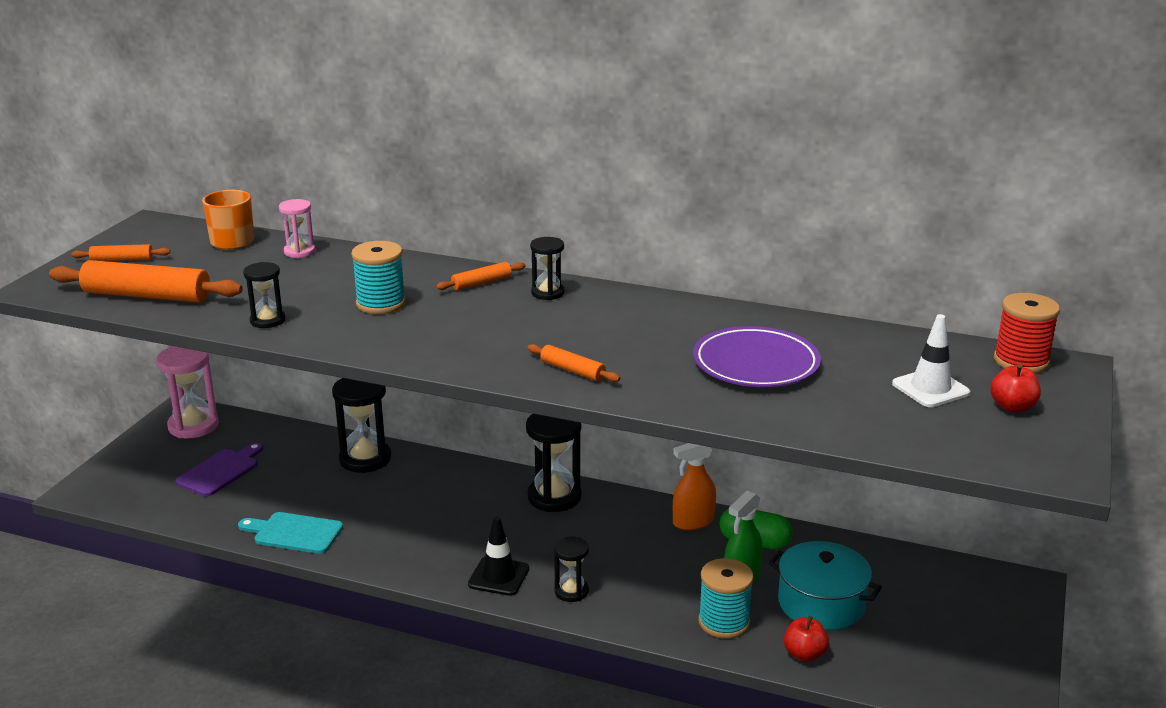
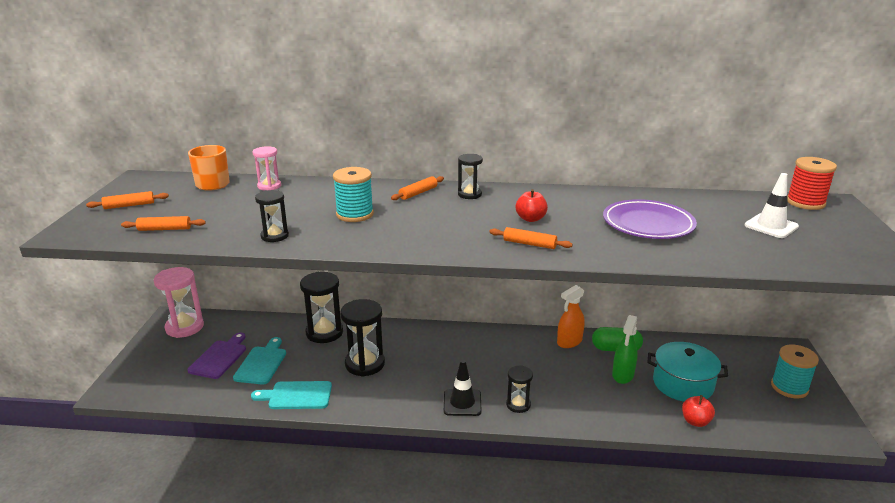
camera: 15 degrees left, 0 degrees up
orange rolling pin [49,260,243,303] -> orange rolling pin [121,216,206,231], size x0.50
black hourglass [526,414,581,512] -> black hourglass moved to [340,299,385,377]
turquoise spool [699,558,754,639] -> turquoise spool moved to [771,344,819,399]
red apple [990,364,1041,412] -> red apple moved to [516,189,548,222]
none -> turquoise cutting board [233,337,286,385]

